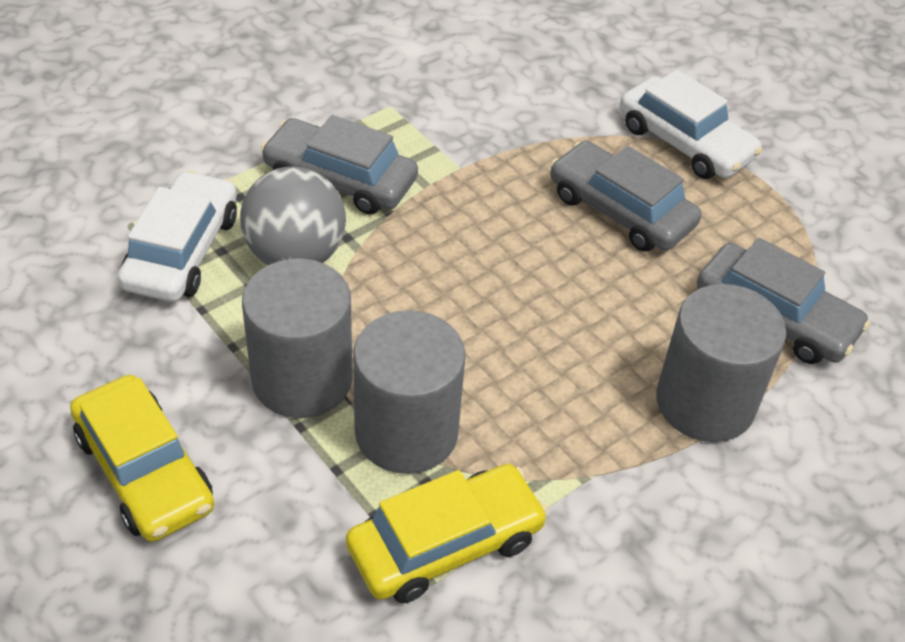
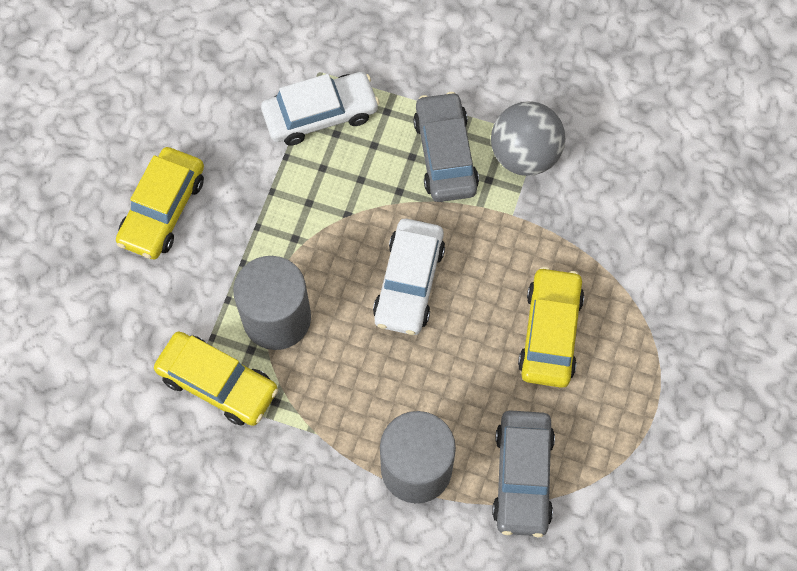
camera: 60 degrees right, 20 degrees up
grey ball [240,167,346,265] -> grey ball moved to [491,101,565,176]
grey cylinder [242,259,353,418] -> none
grey car [550,141,702,252] -> yellow car [518,267,584,388]
white car [620,70,762,179] -> white car moved to [373,219,445,335]

